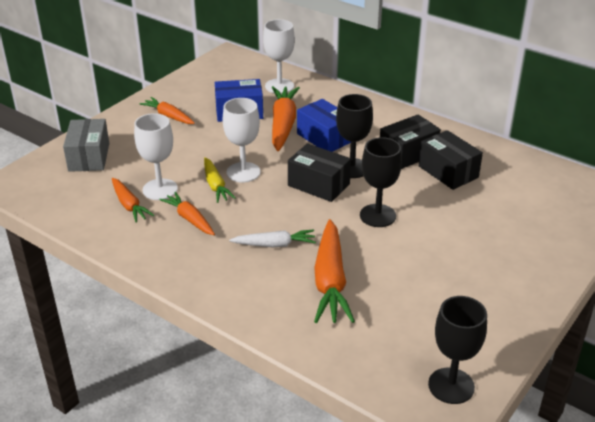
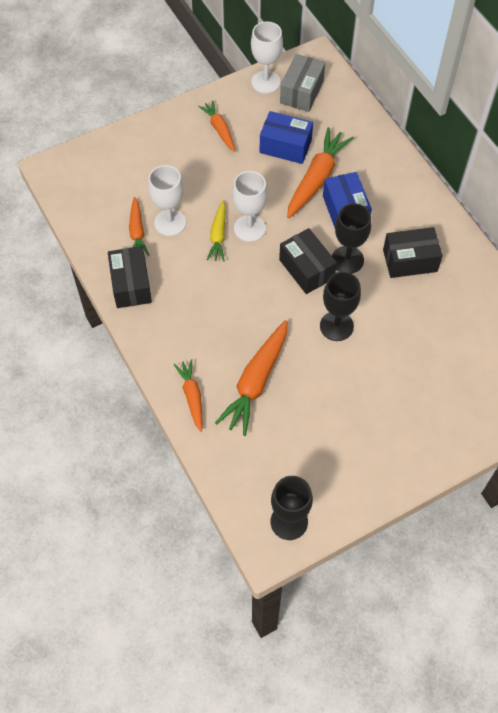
camera: 25 degrees right, 25 degrees up
grey box [63,119,109,172] -> grey box moved to [280,54,325,112]
orange carrot [159,192,215,235] -> orange carrot moved to [173,359,202,432]
white carrot [229,229,316,247] -> none
white goblet [263,19,295,94] -> white goblet moved to [251,21,283,94]
black box [419,130,483,190] -> black box moved to [108,246,152,308]

